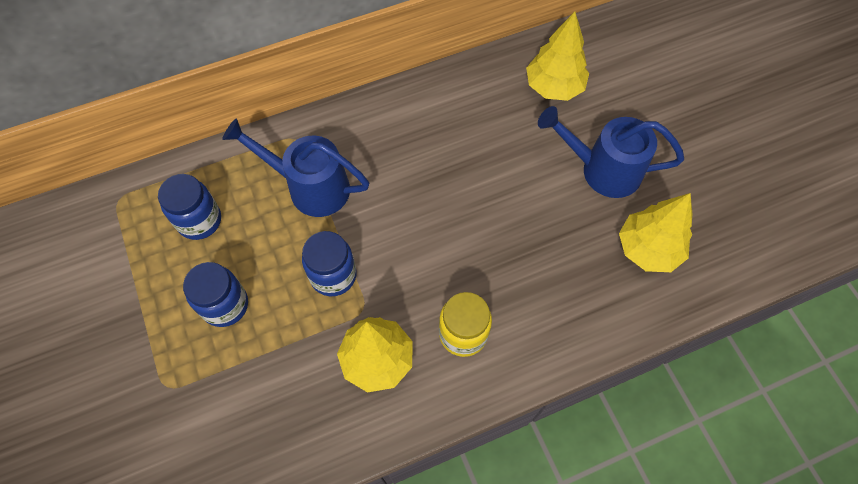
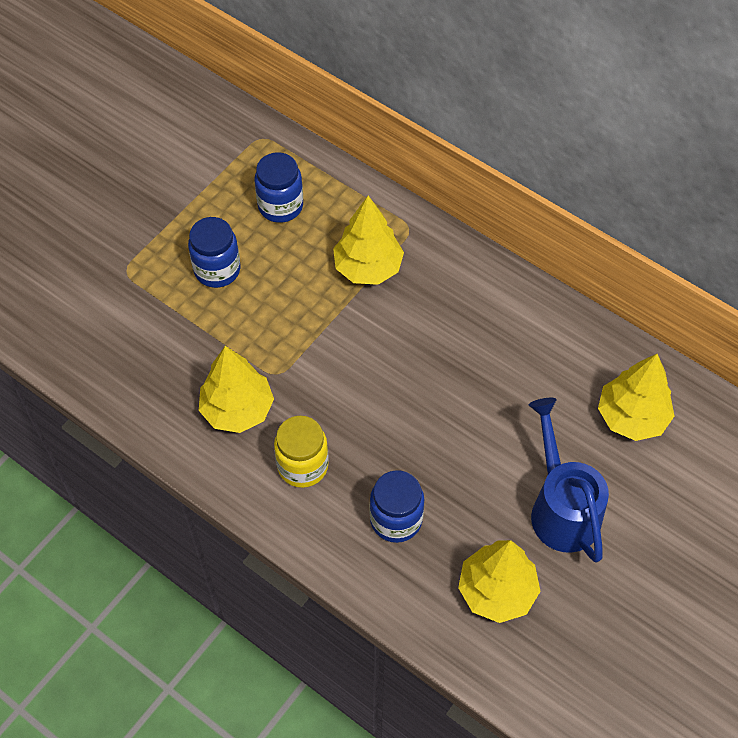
camera: 60 degrees right, 5 degrees down
blue watering can [222,118,369,217] -> yellow tree [333,196,404,285]
blue jar [302,231,356,296] -> blue jar moved to [370,470,424,543]

